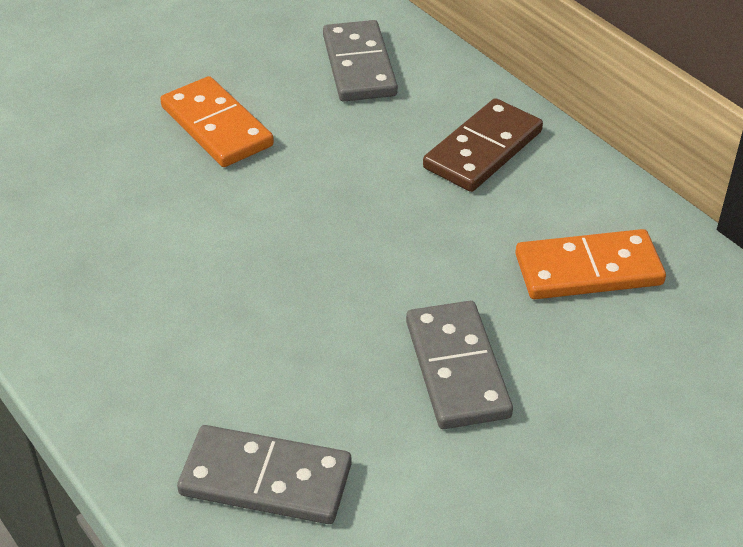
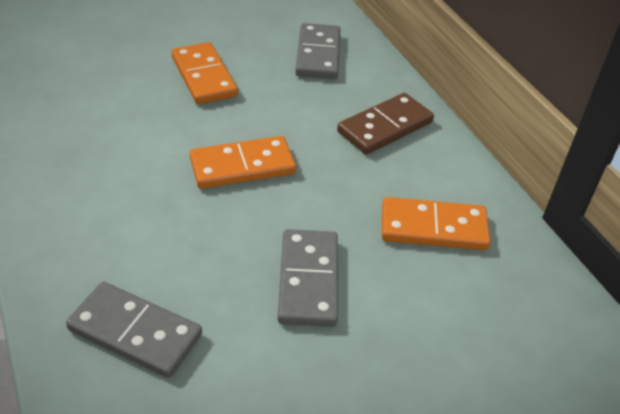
camera: 10 degrees right, 0 degrees up
none -> orange domino [190,136,296,189]

